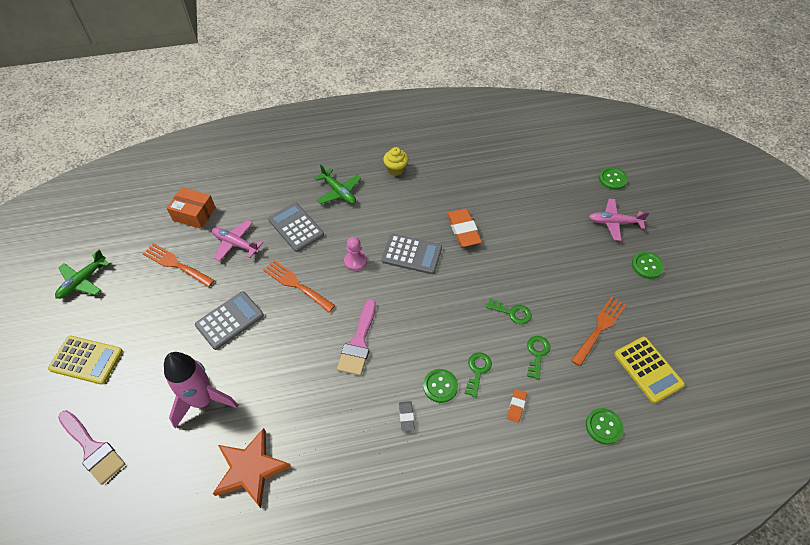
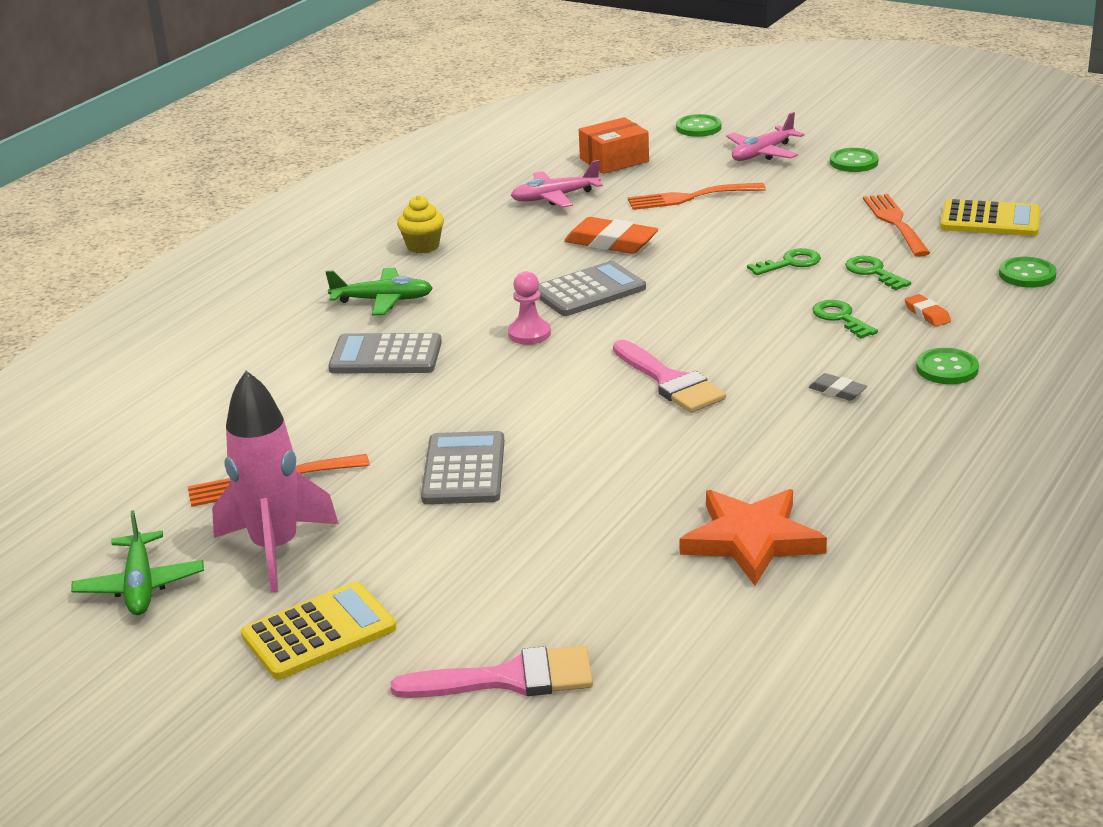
camera: 45 degrees left, 25 degrees down
pink rocket [164,352,238,429] -> pink rocket moved to [212,371,339,593]
orange box [167,187,216,229] -> orange box moved to [579,117,649,174]
pink plane [212,220,263,261] -> pink plane moved to [511,160,603,208]
orange fork [263,260,336,312] -> orange fork moved to [628,183,766,210]
green button [423,369,458,403] -> green button moved to [916,348,979,384]

